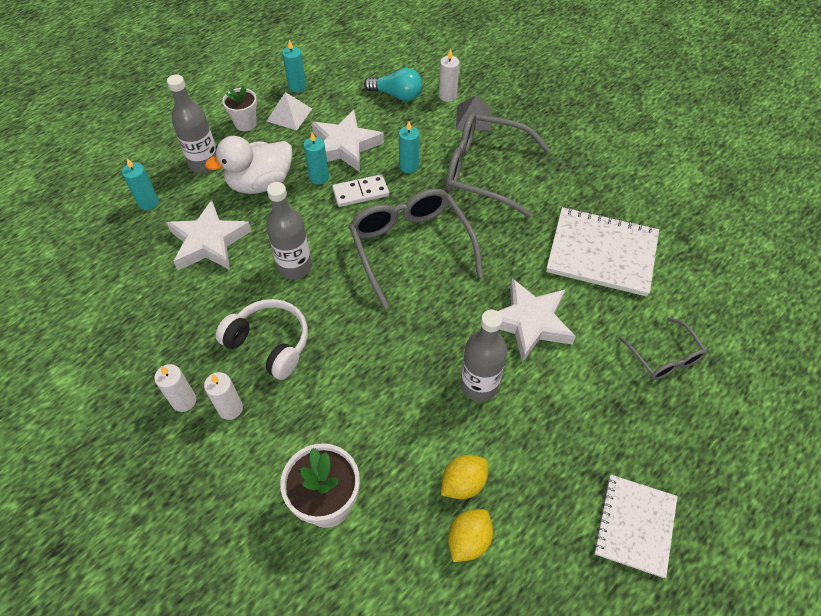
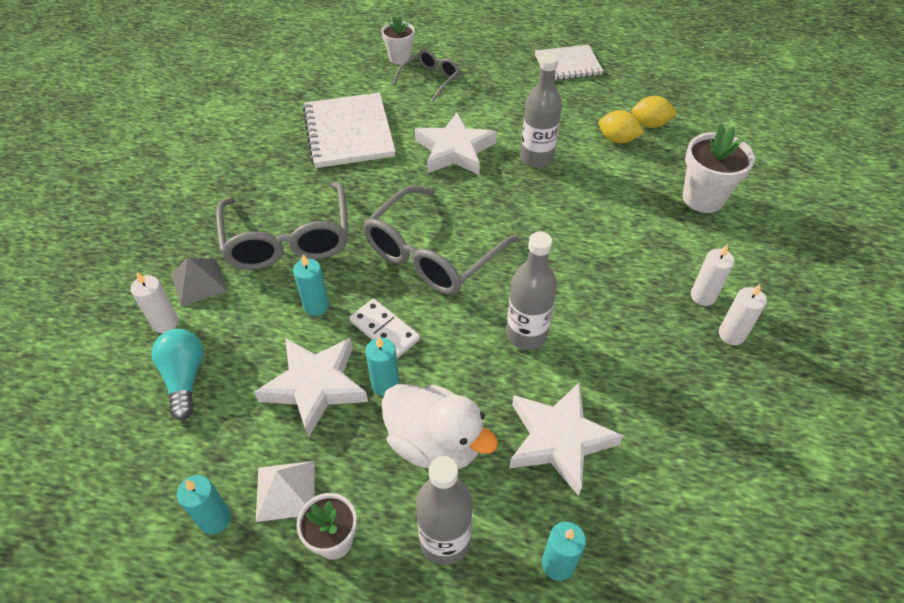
camera: 120 degrees left, 5 degrees down
white headphones [216,299,308,380] -> none
none -> white flower pot [381,16,415,65]

